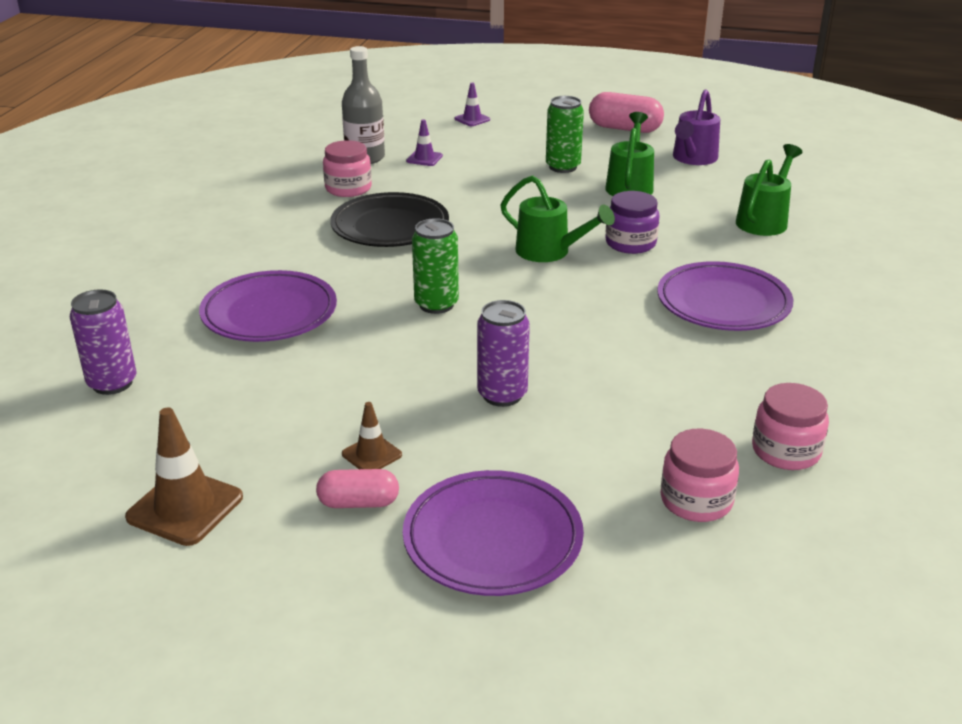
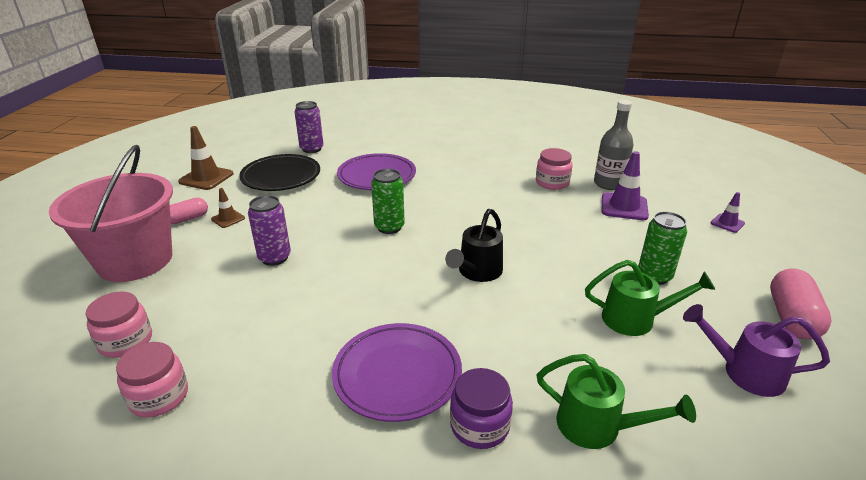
camera: 85 degrees right, 0 degrees up
pink capsule [316,469,399,508] -> pink capsule turned 60 degrees clockwise [170,197,208,224]
black plate [330,192,449,247] -> black plate moved to [239,154,320,191]
purple plate [403,470,584,596] -> pink bucket [49,145,173,282]
purple traffic cone [406,119,443,166] -> purple traffic cone [602,151,649,220], size x1.78
green watering can [500,175,615,262] -> black watering can [445,209,503,282]
purple jar [605,191,659,254] -> purple jar moved to [450,368,513,449]

